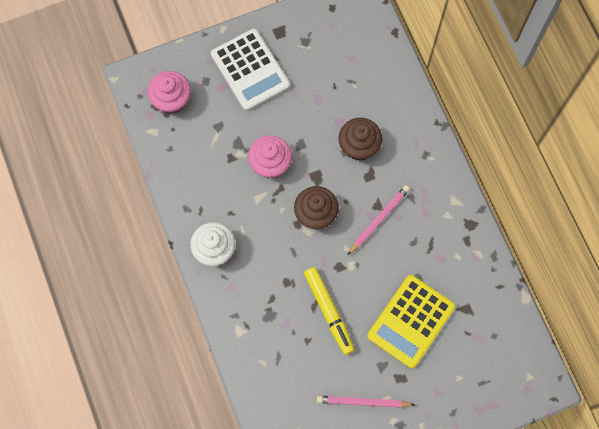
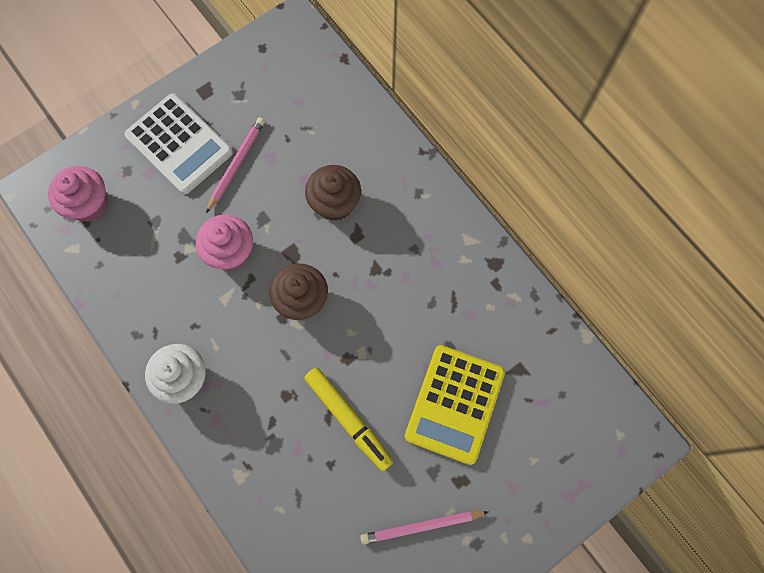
camera: 15 degrees left, 0 degrees up
pink pencil [348,185,410,255] -> pink pencil moved to [206,117,265,213]

